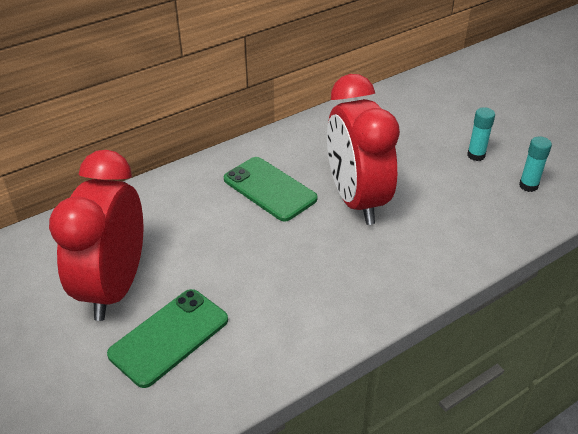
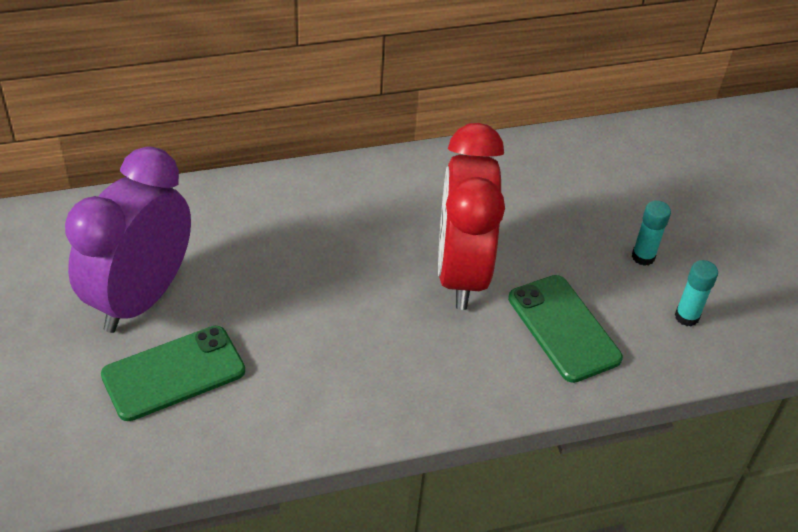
camera: 15 degrees right, 5 degrees up
red clock [49,150,143,321] -> purple clock [65,147,191,333]
green phone [224,157,318,222] -> green phone moved to [508,275,623,383]

